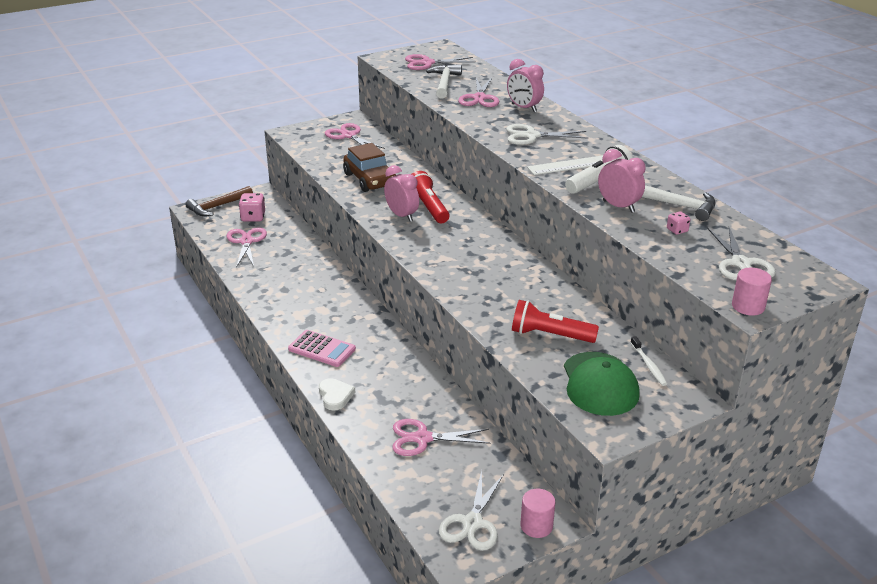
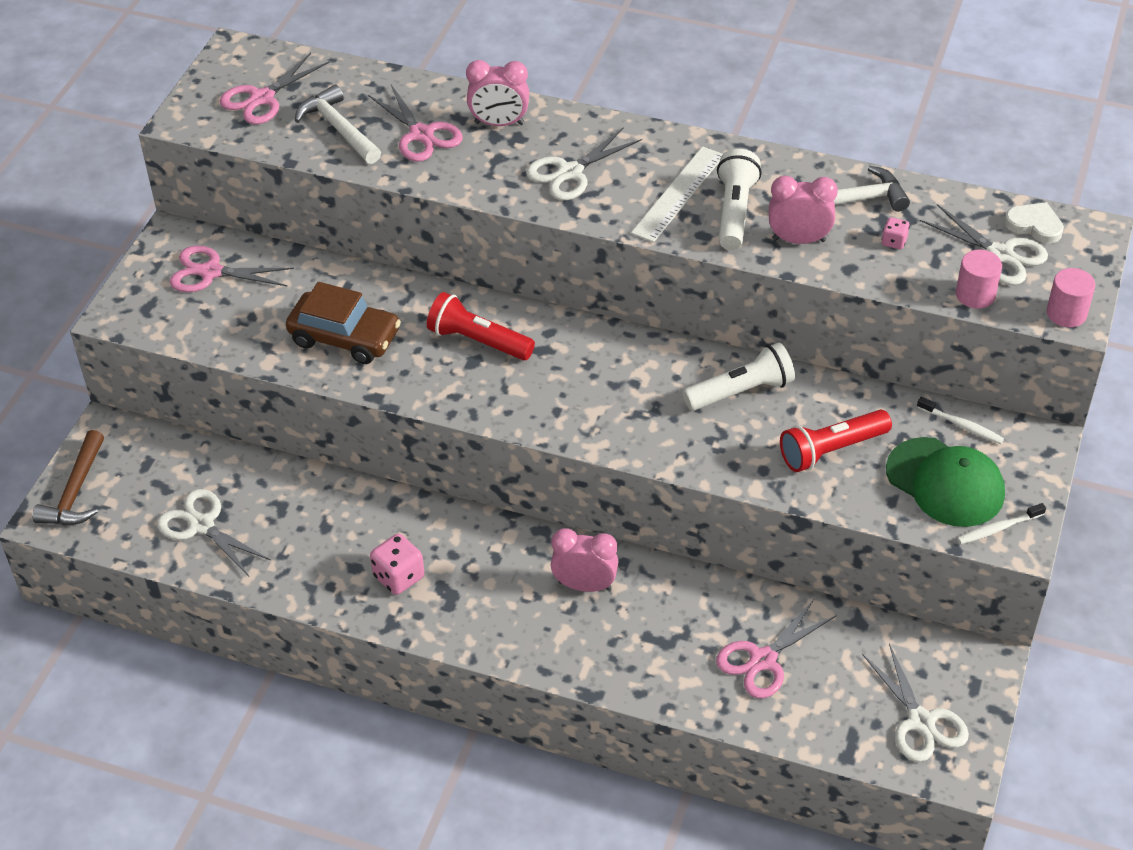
camera: 40 degrees left, 15 degrees up
pink scissors [226,227,267,268] -> white scissors [157,489,271,576]
pink dice [239,193,265,222] -> pink dice moved to [370,534,424,595]
pink calculator [288,330,356,367] -> none
white heart [319,378,355,410] -> white heart moved to [1005,202,1064,244]
pink clock [384,165,419,222] -> pink clock moved to [551,528,619,592]
pink cylinder [520,489,556,538] -> pink cylinder moved to [956,250,1002,309]
none -> white flashlight [683,342,795,411]
none -> white toothbrush [957,503,1046,544]

